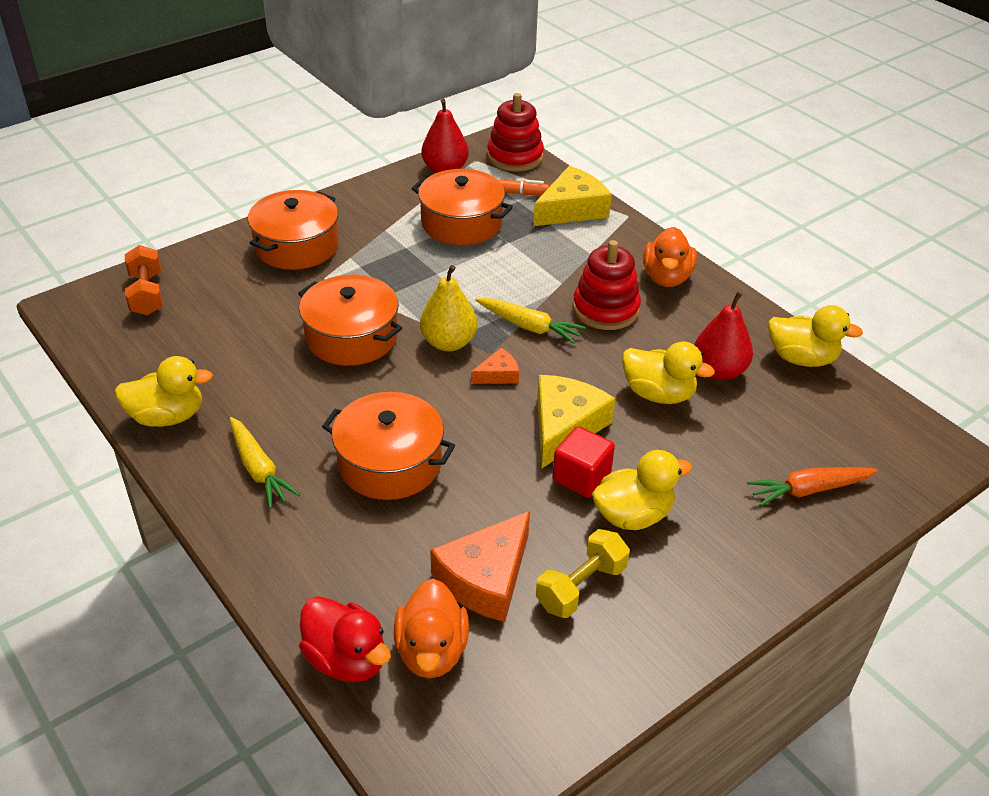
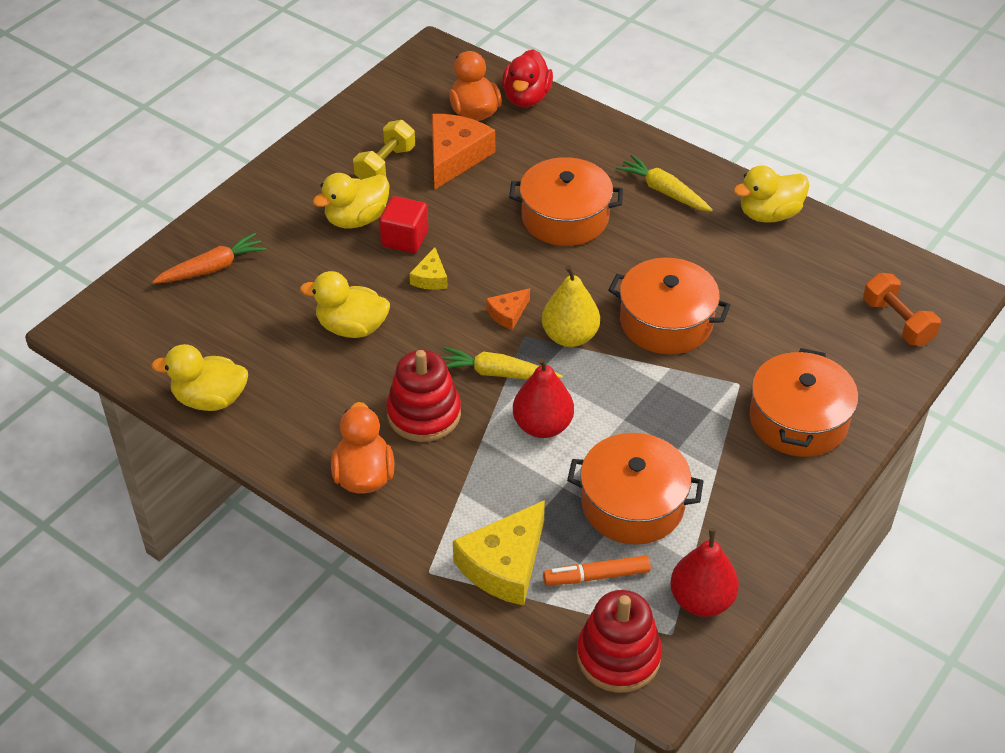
camera: 165 degrees right, 5 degrees up
red duck [299,596,391,683] -> red duck turned 105 degrees counterclockwise [502,49,553,107]
yellow cheese [537,375,615,468] -> yellow cheese [409,247,448,290], size x0.51
red pear [695,291,753,380] -> red pear moved to [513,357,574,438]

